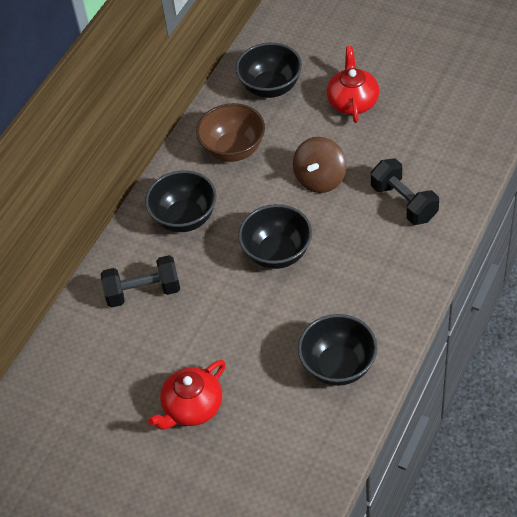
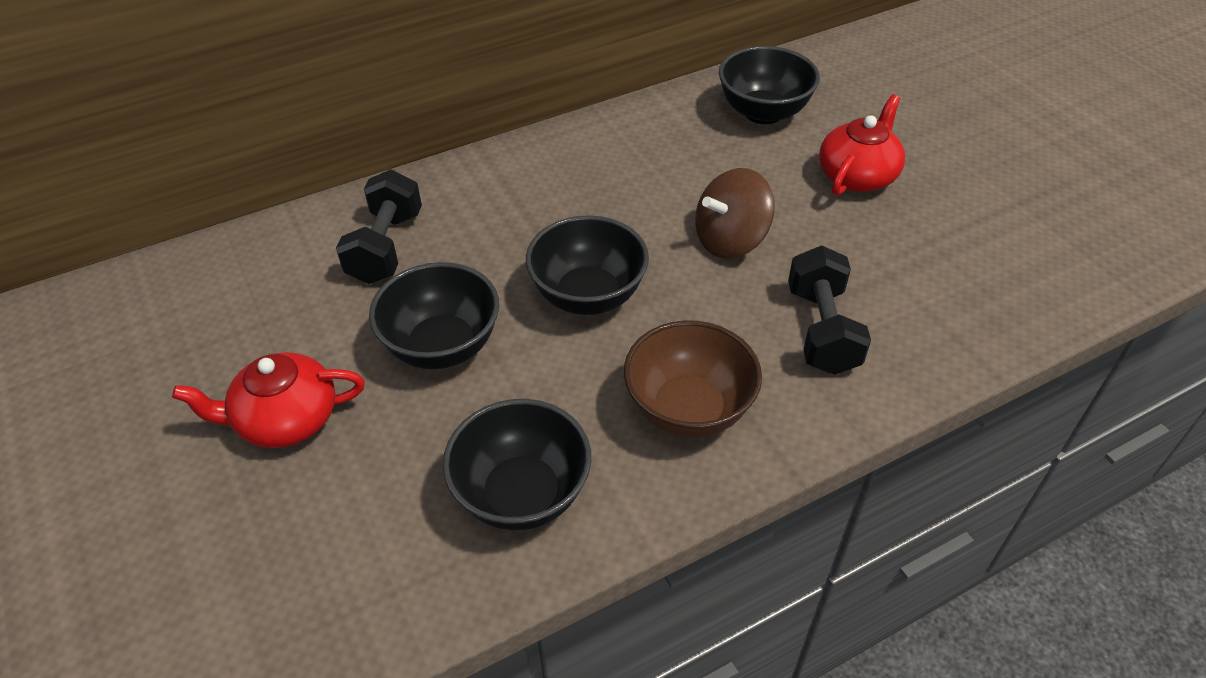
camera: 30 degrees right, 5 degrees down
black dumbbell [101,255,180,308] -> black dumbbell turned 75 degrees clockwise [336,169,422,284]
black bowl [145,170,217,232] -> black bowl moved to [369,262,499,369]
brown bowl [196,103,265,162] -> brown bowl moved to [624,321,762,438]

